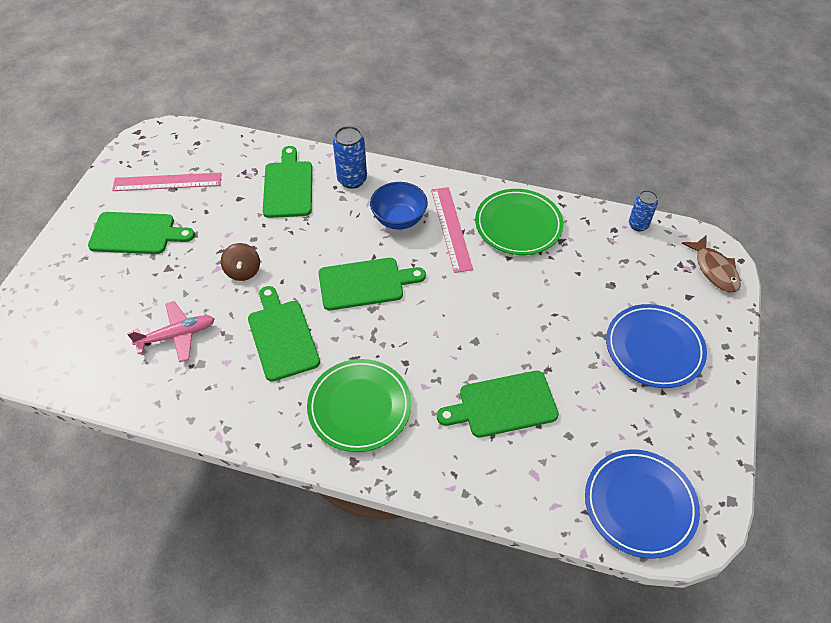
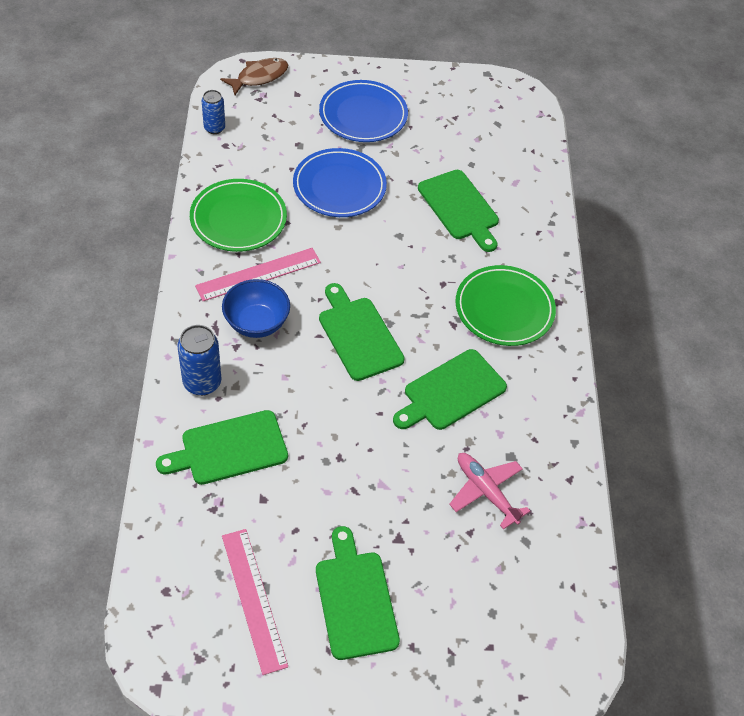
camera: 110 degrees left, 0 degrees up
brown spinning top [221,243,260,281] -> none
blue plate [585,449,700,559] -> blue plate moved to [293,148,387,217]

